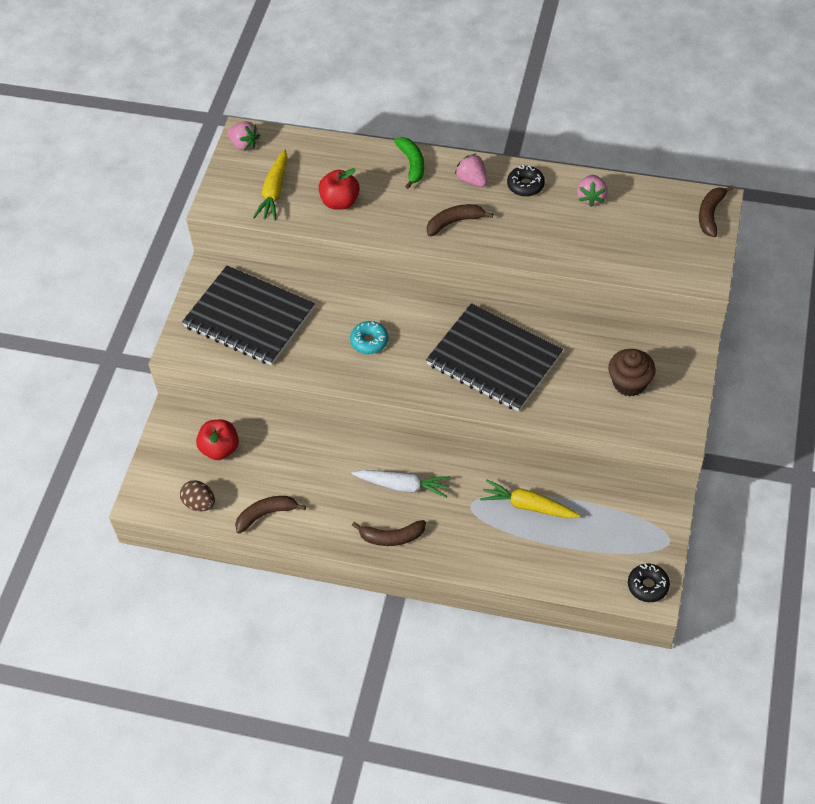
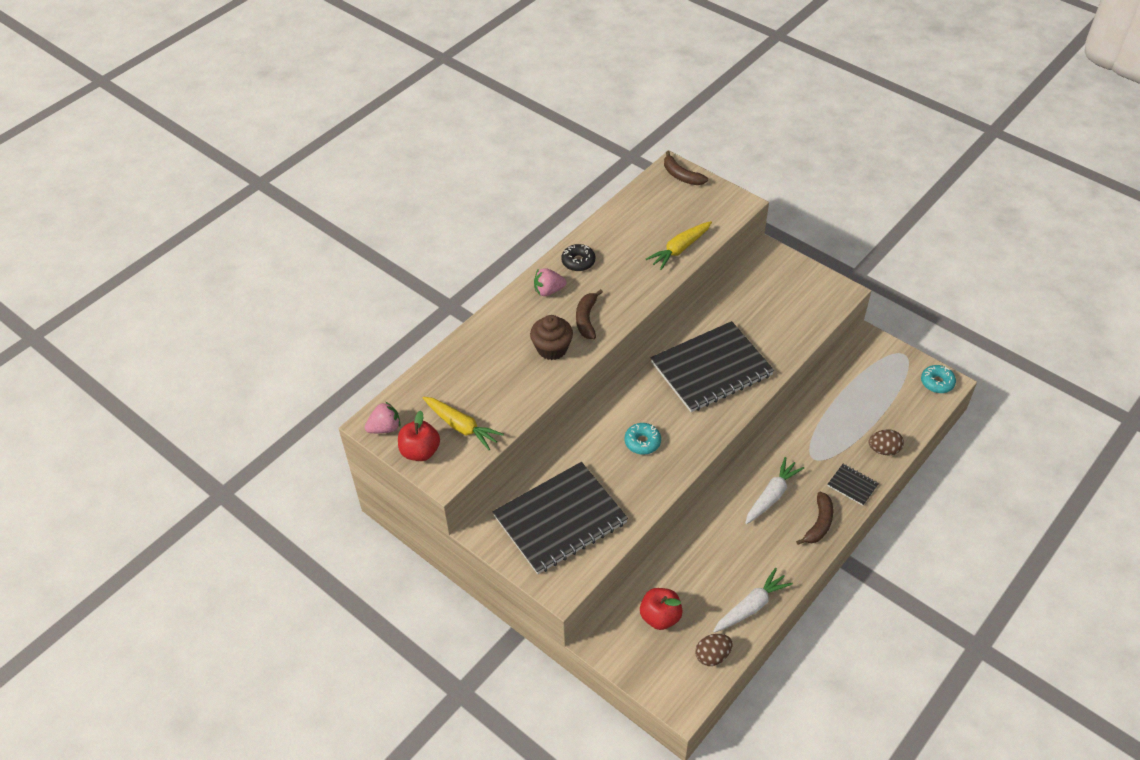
camera: 65 degrees left, 5 degrees down
brown banana [235,496,306,534] -> white carrot [713,568,793,633]
red apple [319,168,360,210] -> red apple moved to [398,411,440,461]
green banana [394,137,424,189] -> none
yellow carrot [480,480,580,518] -> yellow carrot moved to [646,221,712,270]
pink strawberry [577,175,608,207] -> none
brown cupcake [608,349,656,397] -> brown cupcake moved to [530,315,573,360]
black donut [628,564,670,602] -> turquoise donut [921,365,956,393]
none -> black notebook [827,464,879,506]
none -> brown egg [868,429,904,455]

